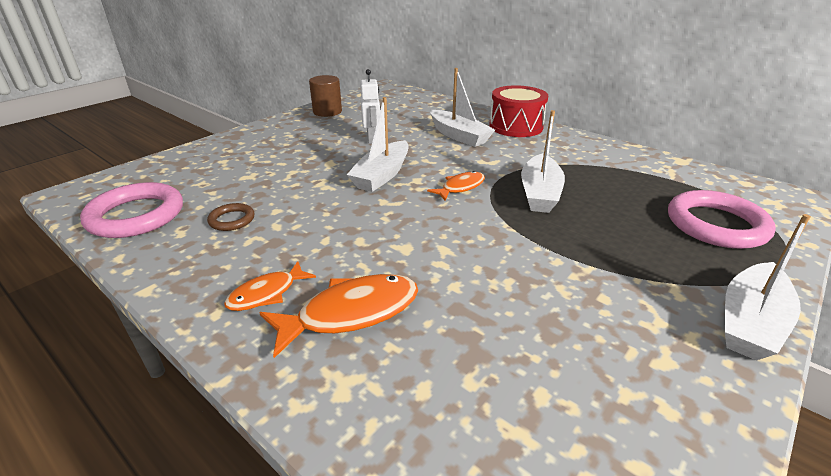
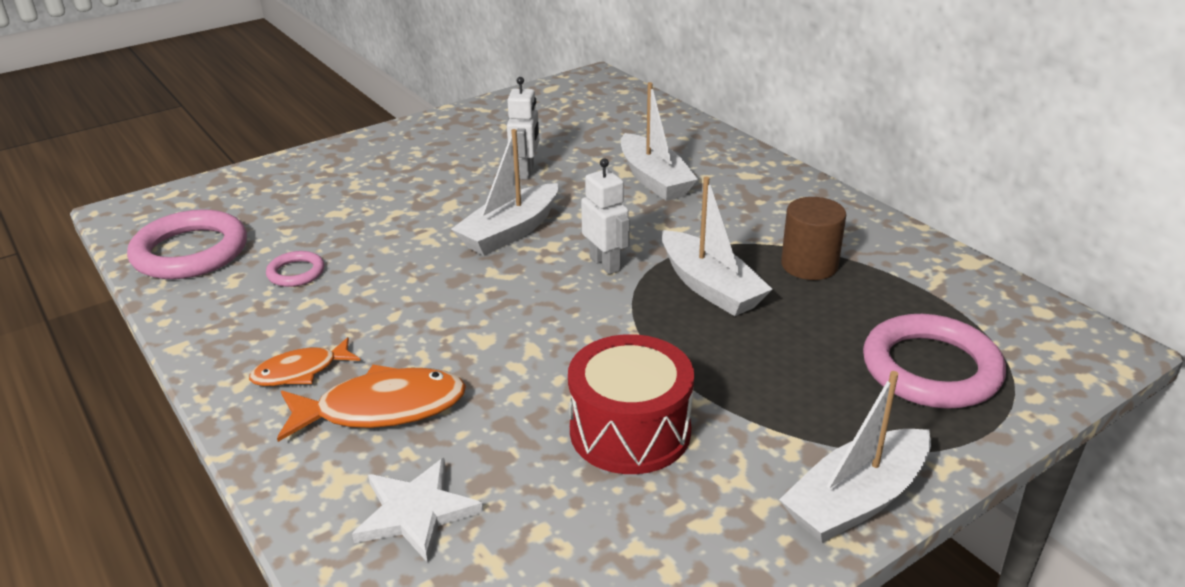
camera: 15 degrees right, 0 degrees up
brown ring [207,203,255,231] -> pink ring [266,251,324,287]
brown cylinder [309,75,342,117] -> brown cylinder moved to [781,197,846,280]
orange fish [427,171,485,201] -> white robot [581,158,630,275]
red drum [489,85,548,137] -> red drum moved to [568,334,694,474]
white boat [521,110,565,213] -> white boat turned 60 degrees counterclockwise [662,177,773,316]
none -> white star [352,458,483,563]

